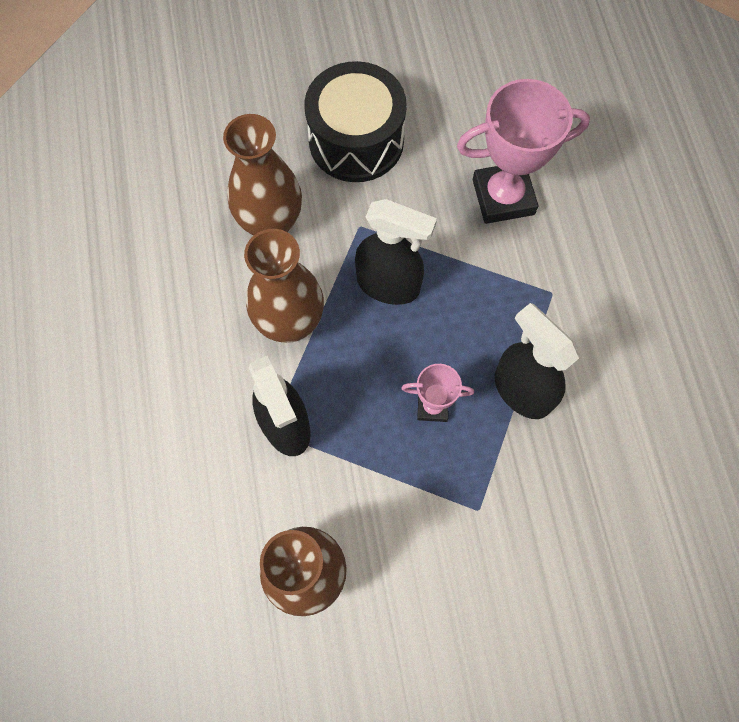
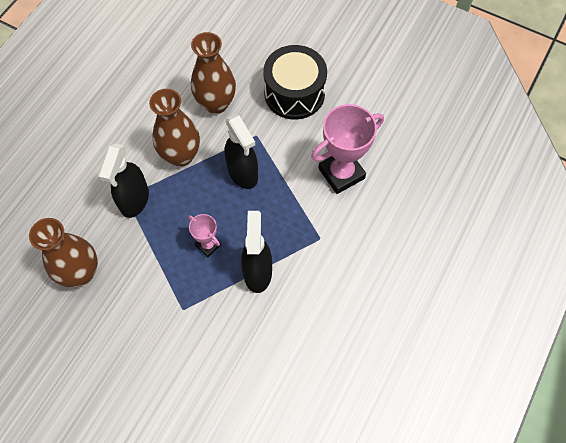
camera: 40 degrees right, 5 degrees down
pink trophy [457,79,590,224] -> pink trophy turned 60 degrees counterclockwise [311,104,384,194]

